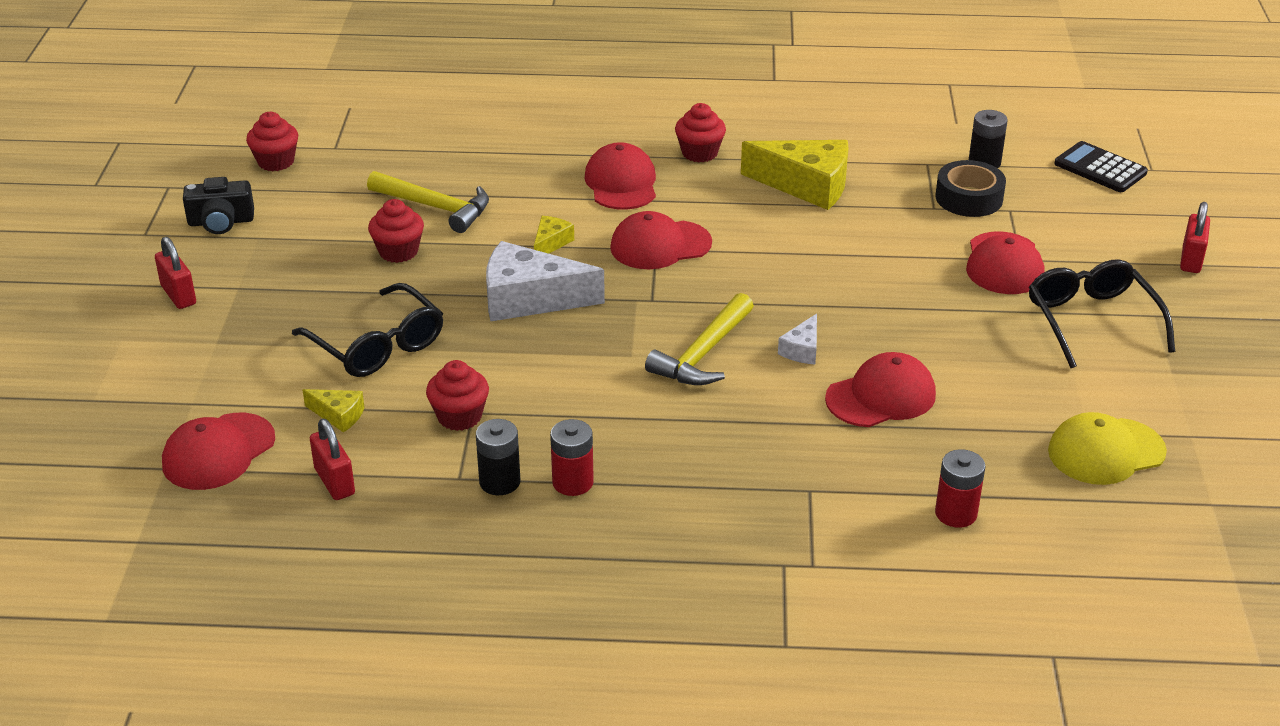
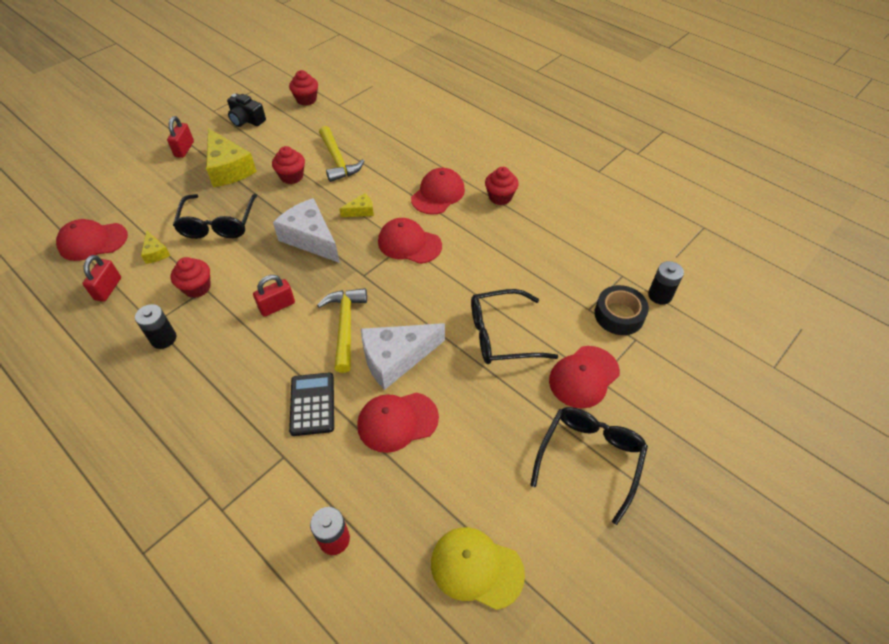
camera: 40 degrees right, 15 degrees up
red battery [550,419,594,496] -> none
yellow hammer [645,293,754,385] -> yellow hammer turned 105 degrees clockwise [317,288,367,373]
yellow cheese [741,140,848,210] -> yellow cheese moved to [206,128,257,187]
white cheese [778,314,817,364] -> white cheese [361,323,445,390], size x2.09
red cap [825,352,936,427] -> red cap turned 150 degrees clockwise [357,392,439,453]
black calculator [1054,141,1148,192] -> black calculator moved to [289,373,334,436]
red padlock [1180,202,1210,273] -> red padlock moved to [253,275,295,317]
none -> black glasses [471,289,559,364]

